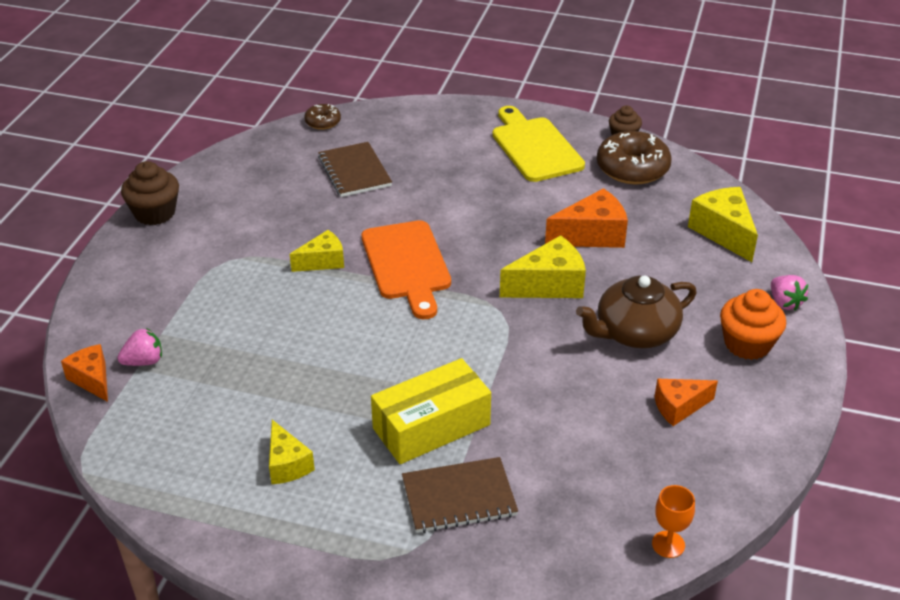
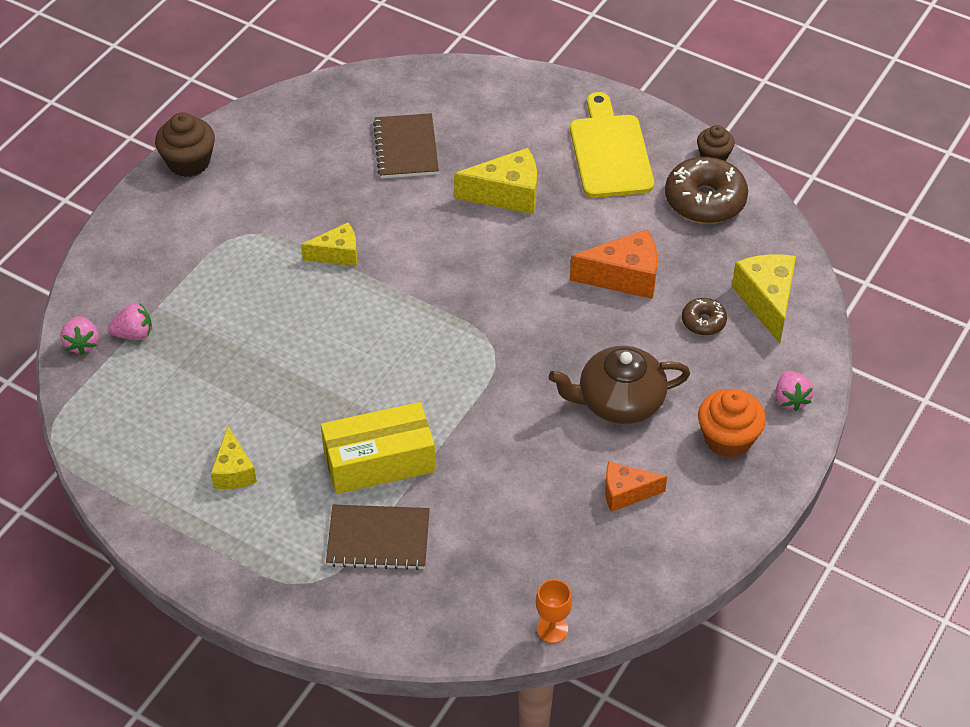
camera: 15 degrees right, 10 degrees up
orange cheese [61,344,108,402] -> pink strawberry [61,316,99,355]
brown donut [304,104,341,130] -> brown donut moved to [682,298,727,336]
orange cutting board [362,220,451,319] -> none
yellow cheese [500,235,586,298] -> yellow cheese moved to [454,148,537,214]

